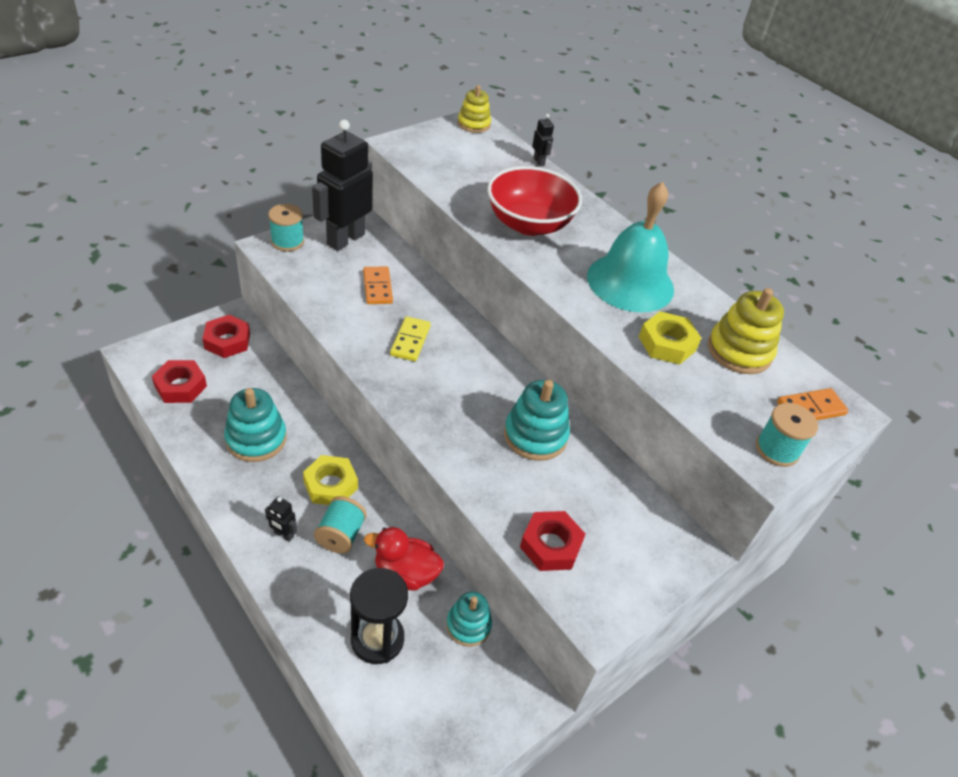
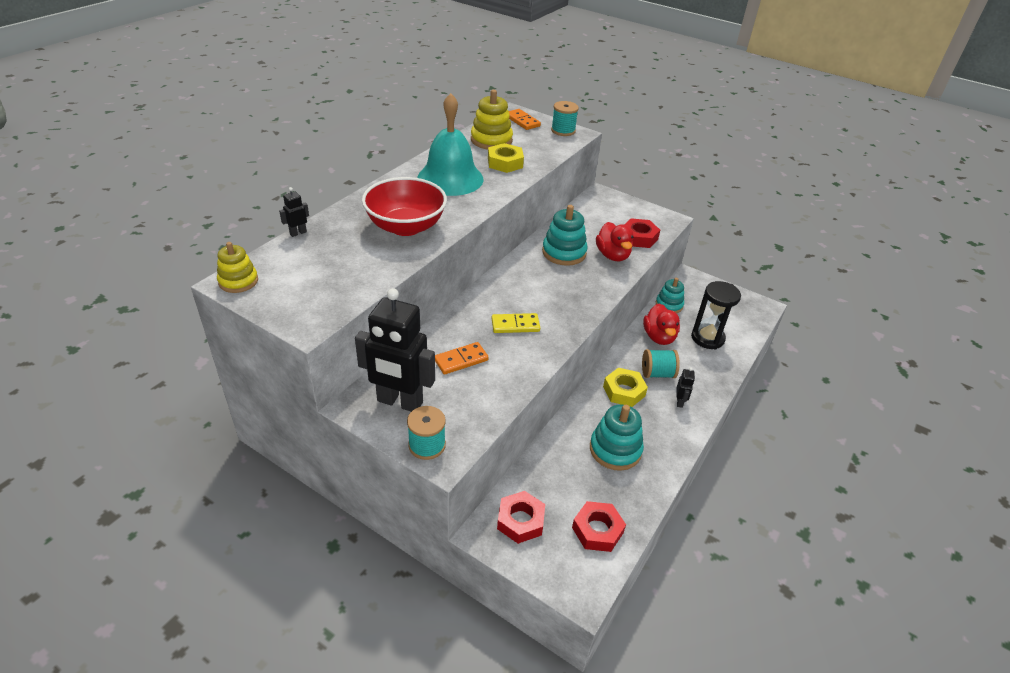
camera: 105 degrees left, 5 degrees down
none -> red duck [596,222,634,261]

